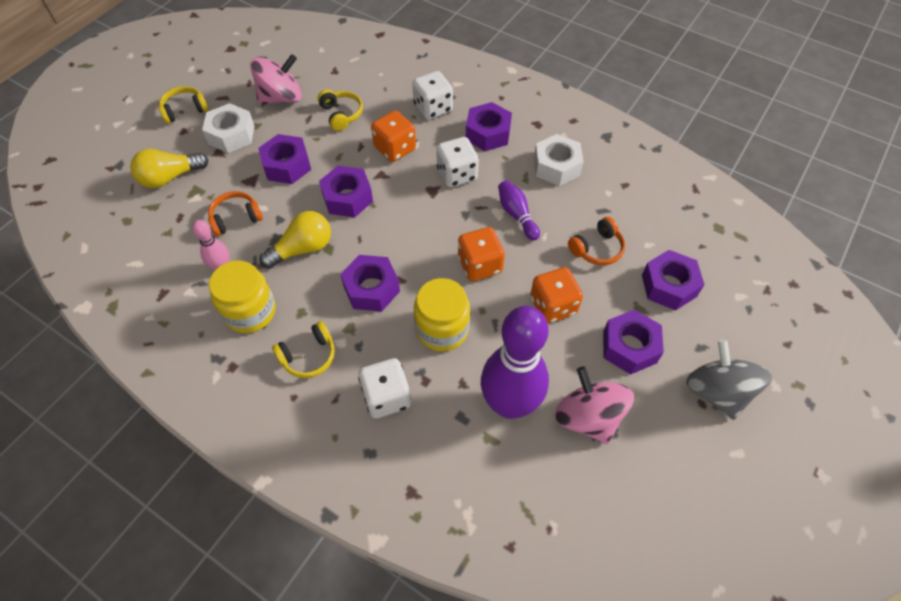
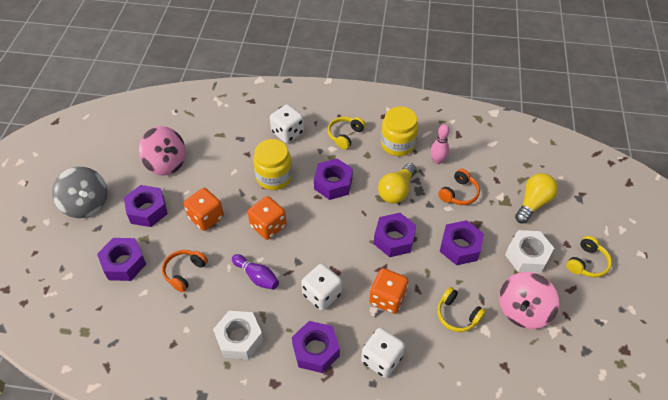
camera: 155 degrees right, 5 degrees down
purple bowling pin [481,306,549,419] -> none

